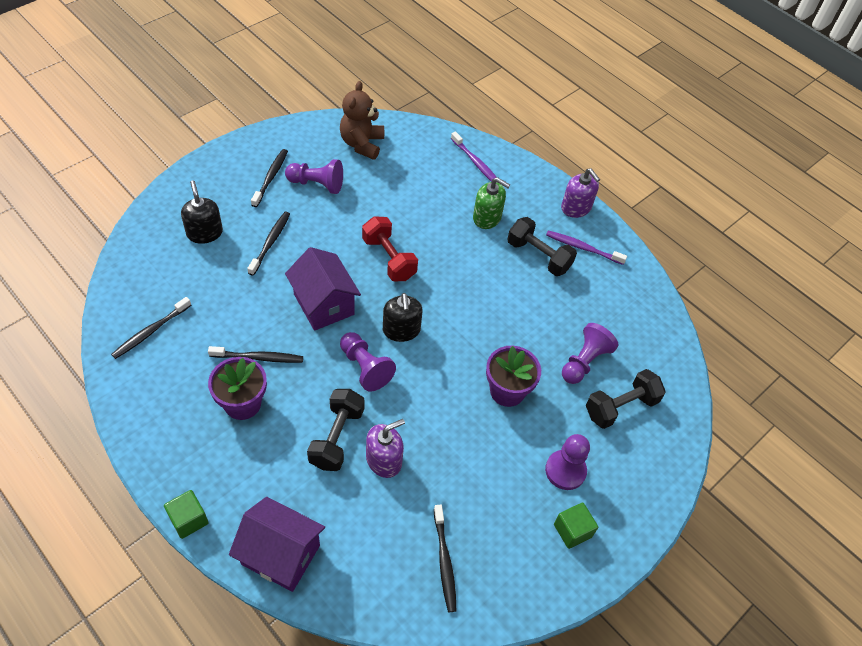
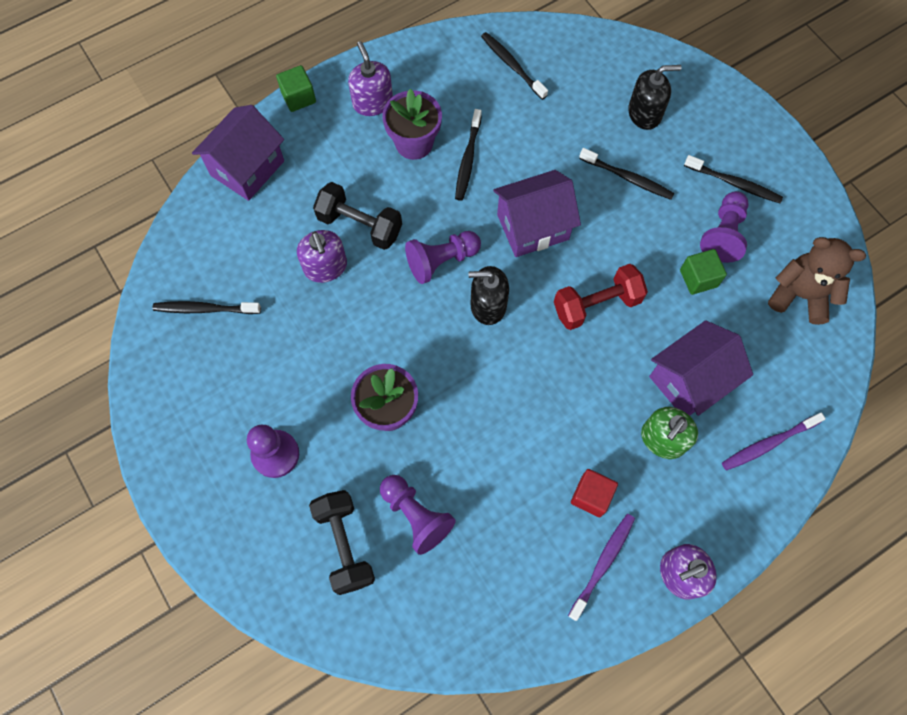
camera: 105 degrees right, 15 degrees up
black dumbbell [507,217,577,276] -> red cube [571,469,618,517]
green cube [554,503,598,549] -> green cube moved to [680,249,727,295]
none -> purple soap dispenser [348,41,393,116]
none -> purple house [649,320,753,416]

